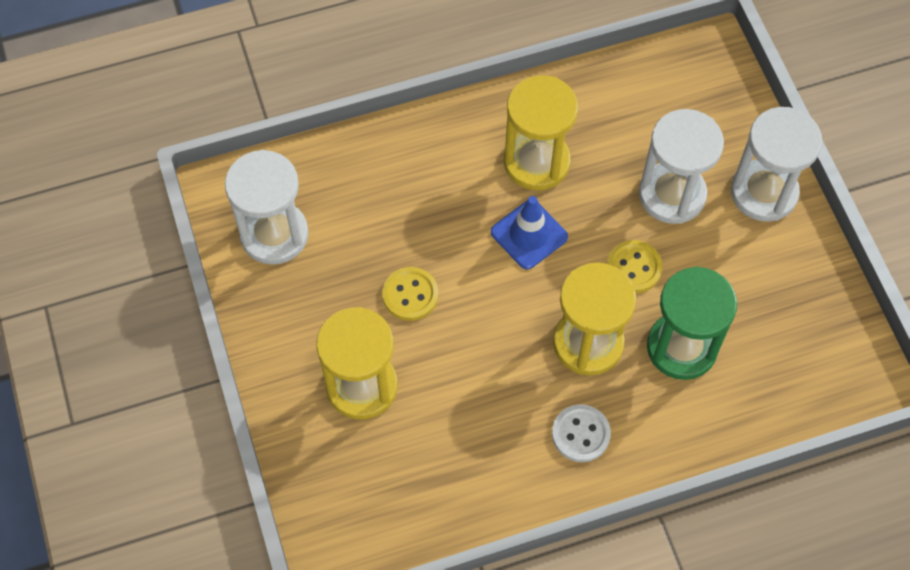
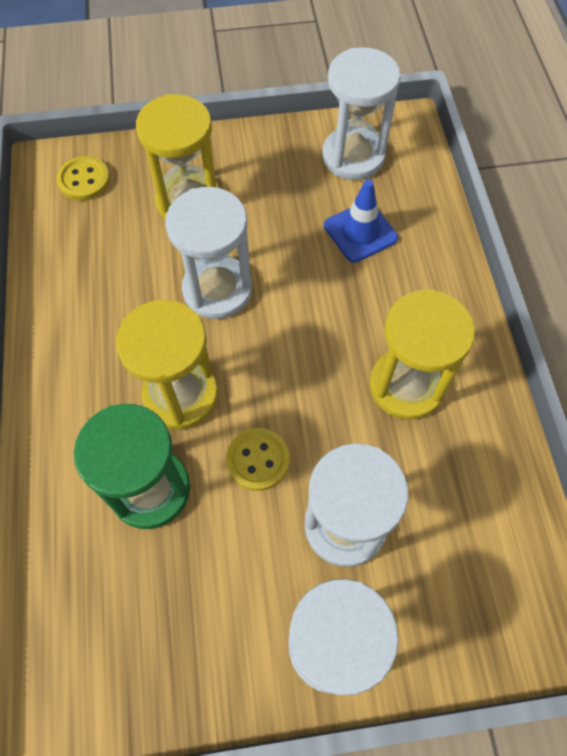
camera: 100 degrees right, 0 degrees up
yellow button [382,267,438,321] -> yellow button moved to [57,156,110,201]
blue traffic cone [491,196,568,270] -> blue traffic cone moved to [324,179,398,263]
white button [552,404,611,462] -> none
none -> white hourglass [165,187,252,319]

